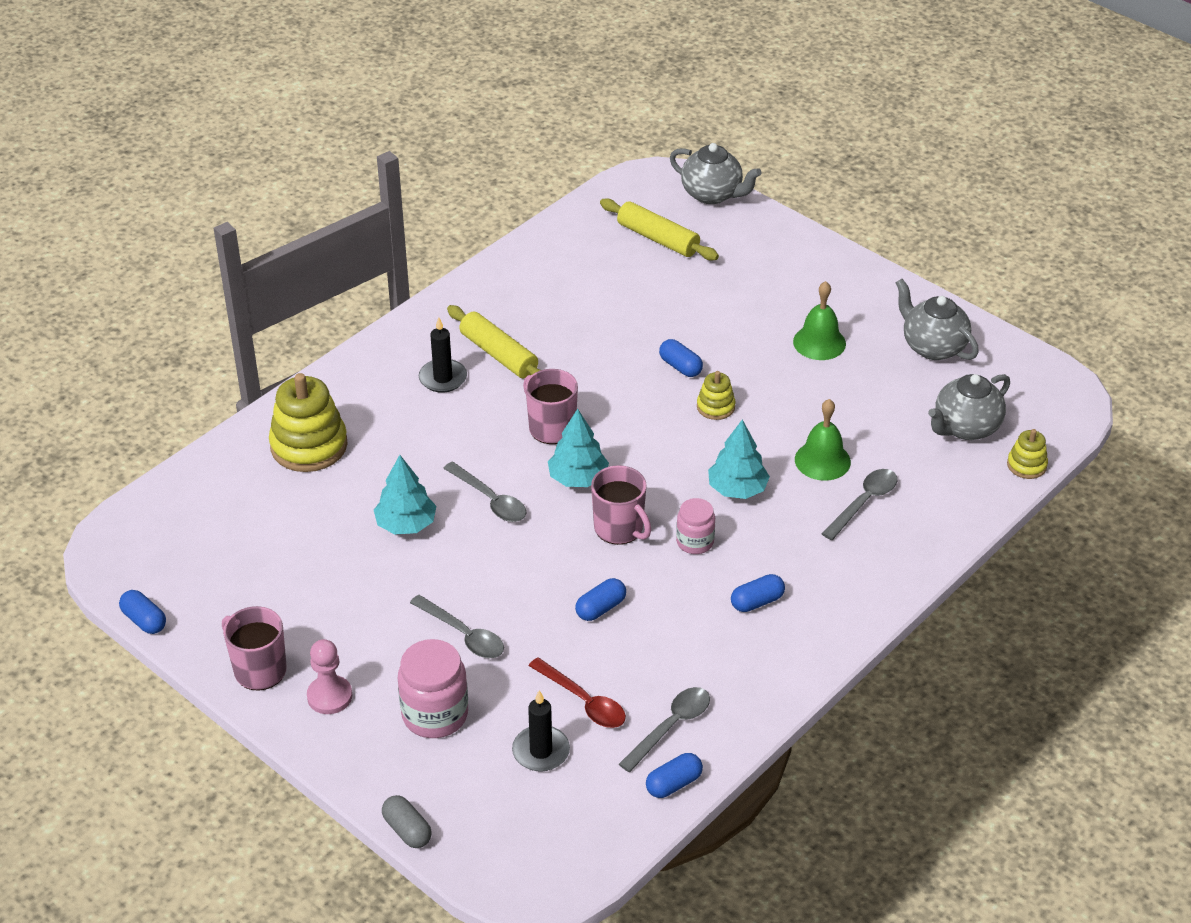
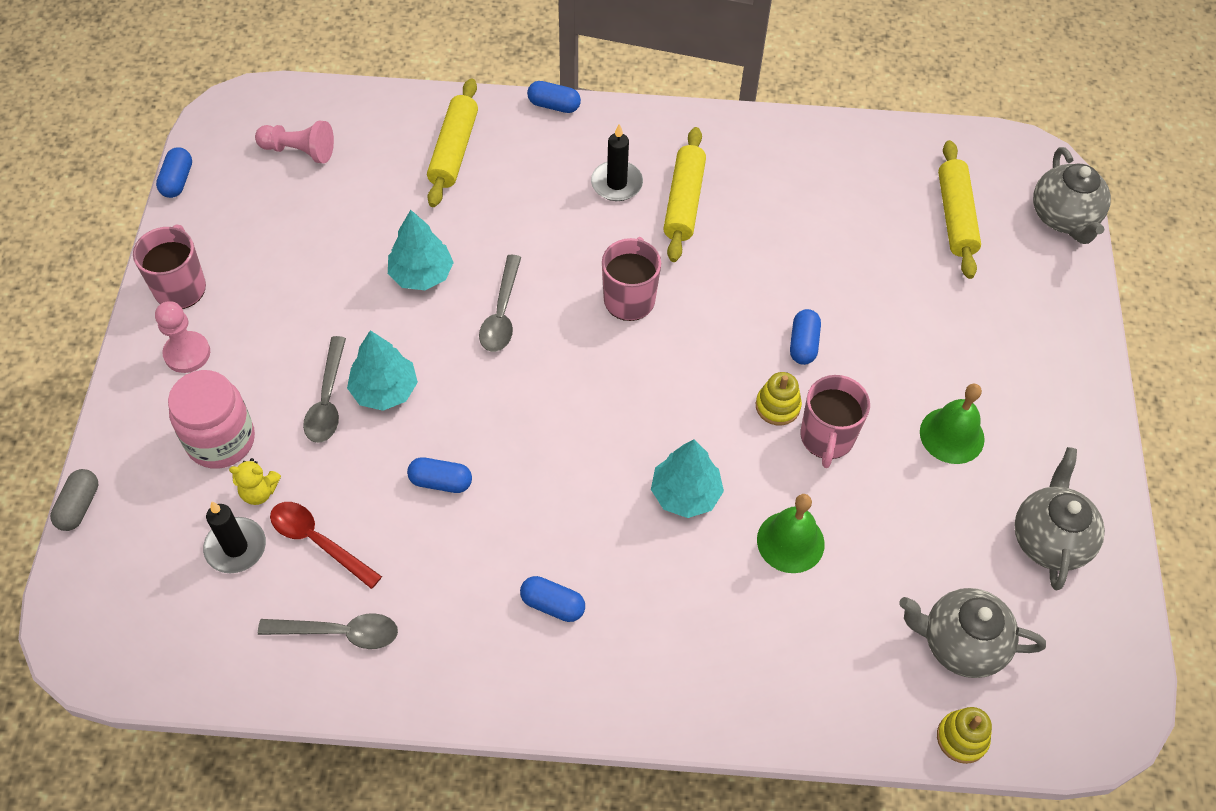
camera: 50 degrees right, 15 degrees up
yellow stacking toy [269,373,348,472] -> yellow rolling pin [427,78,478,207]
red spoon [529,657,626,728] -> red spoon turned 120 degrees clockwise [270,502,382,589]
turquoise tree [548,409,609,487] -> turquoise tree moved to [347,330,418,411]
pink mug [591,465,651,545] -> pink mug moved to [801,375,870,468]
blue capsule [646,753,703,798] -> blue capsule moved to [527,81,581,113]
pink jar [676,498,715,554] -> none
grey spoon [821,469,897,540] -> none
none -> yellow teddy bear [229,458,281,505]
none -> pink pawn [255,121,334,163]

